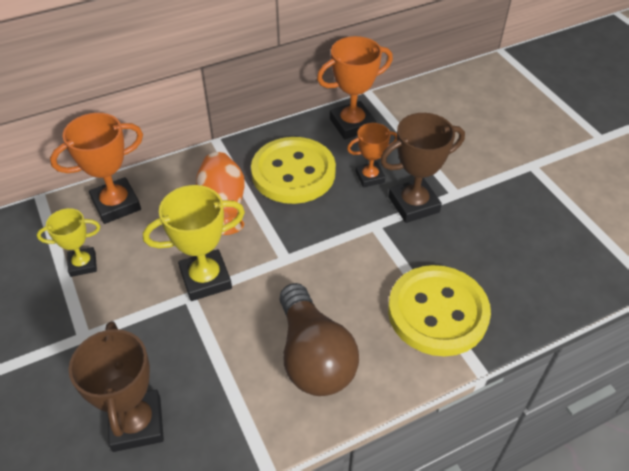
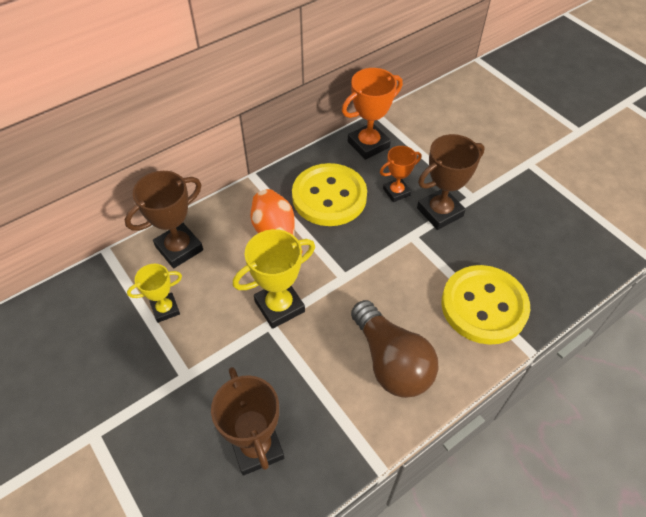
camera: 10 degrees left, 5 degrees up
orange trophy [50,113,143,224] -> brown trophy [125,171,203,268]

